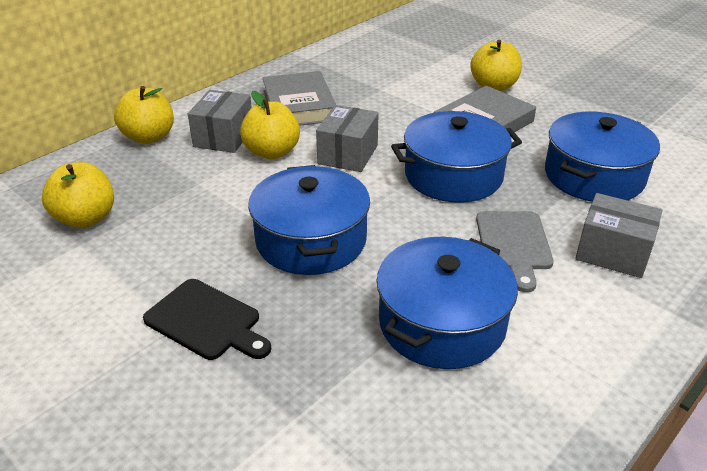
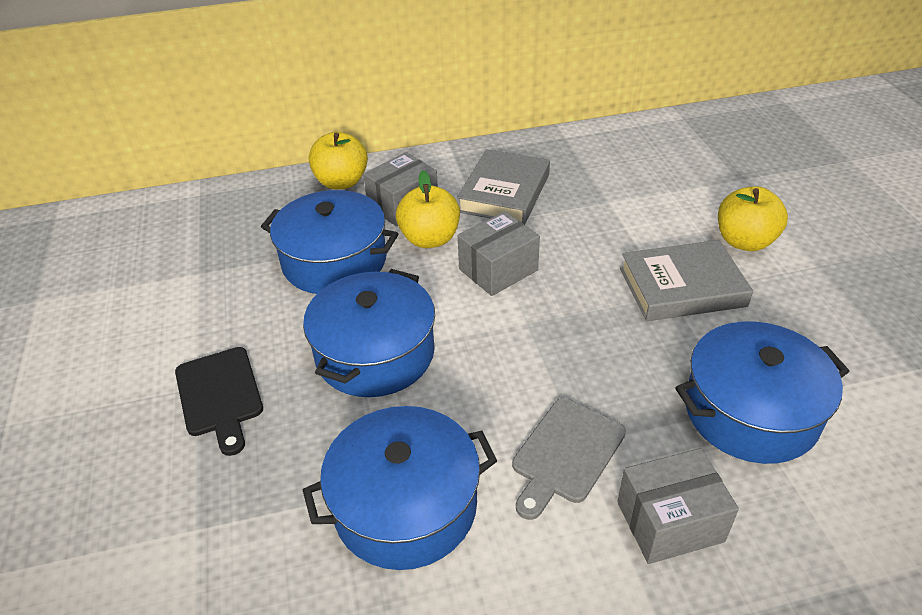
camera: 35 degrees right, 5 degrees up
yellow apple [42,162,114,228] -> none
blue pot [391,111,522,203] -> blue pot moved to [261,190,398,294]
grey box [575,193,662,278] -> grey box turned 75 degrees counterclockwise [617,448,739,564]

